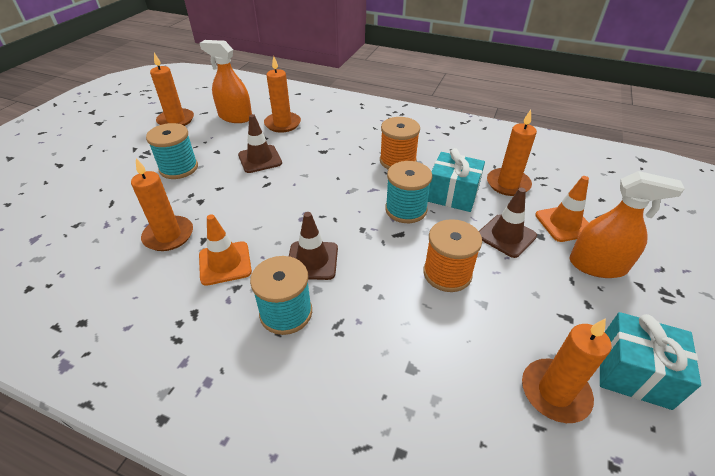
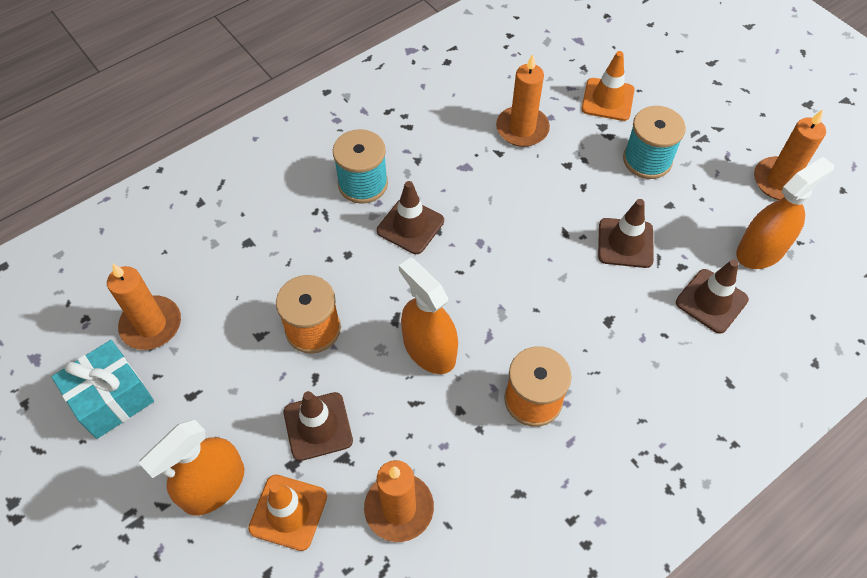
camera: 120 degrees right, 15 degrees up
orange traffic cone [199,214,252,286] -> orange traffic cone moved to [581,51,635,121]
orange candle [264,56,301,133] -> brown traffic cone [676,259,749,334]
turquoise spool [385,161,432,223] -> orange spray bottle [399,257,458,374]
turquoise gift [428,148,485,212] -> none

